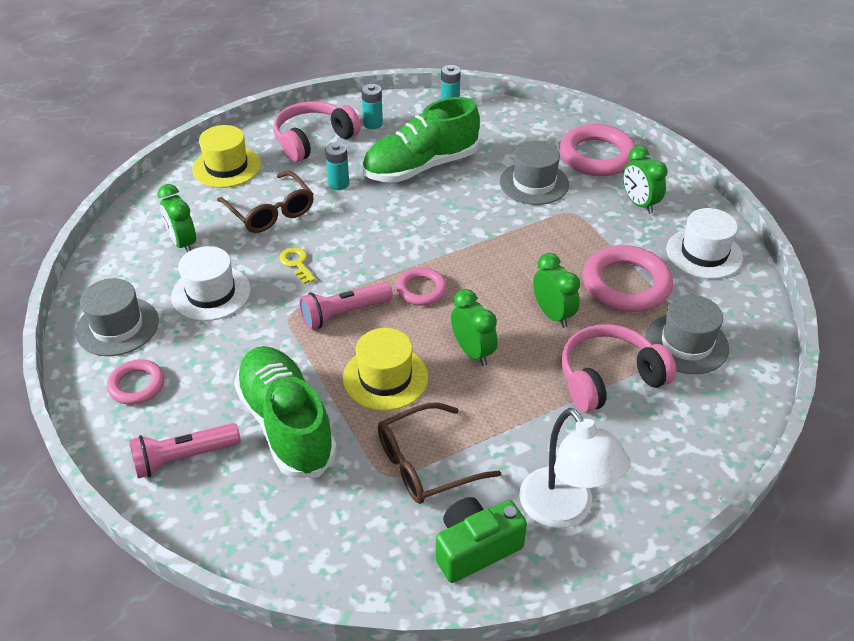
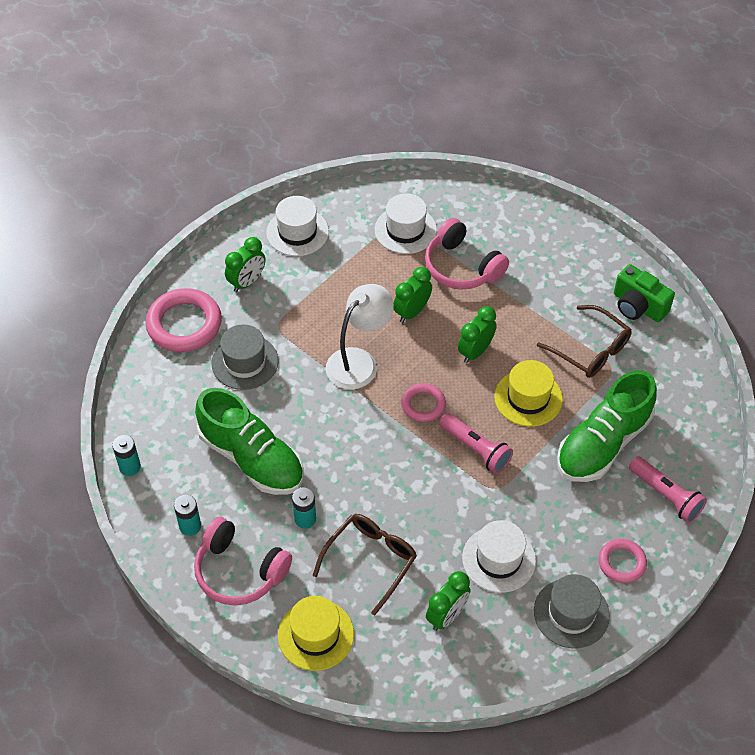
camera: 110 degrees left, 10 degrees up
yellow key [279,247,316,284] -> none
white lamp [519,408,630,528] -> white lamp moved to [326,284,394,390]
pink ring [582,245,673,312] -> none
grey hat [645,295,729,374] -> white hat [375,193,437,254]

